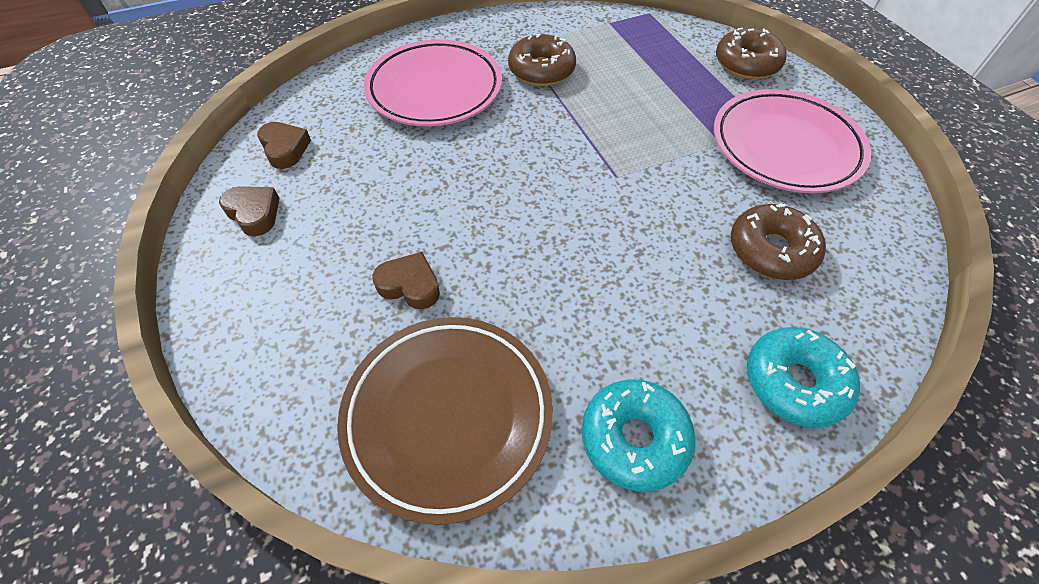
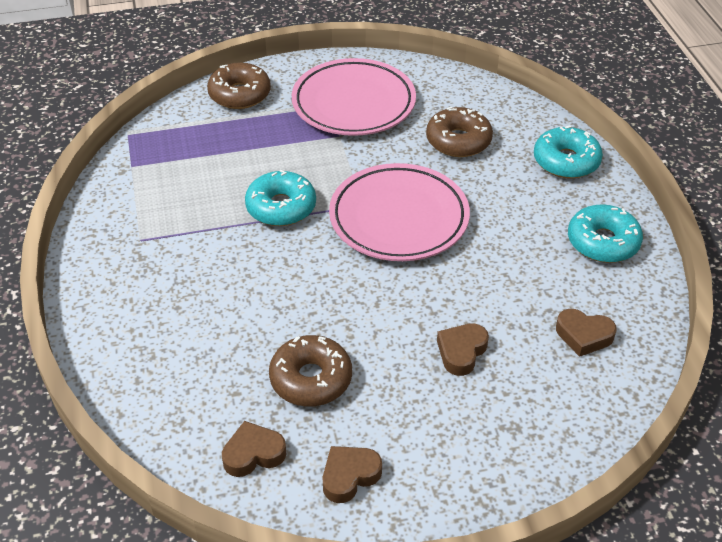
camera: 80 degrees left, 10 degrees down
brown plate [337,317,553,525] -> brown heart [556,309,616,357]
pink plate [364,39,502,126] -> pink plate moved to [329,163,470,261]
brown donut [508,33,576,86] -> brown donut moved to [269,335,352,407]
none -> turquoise donut [245,170,316,226]

